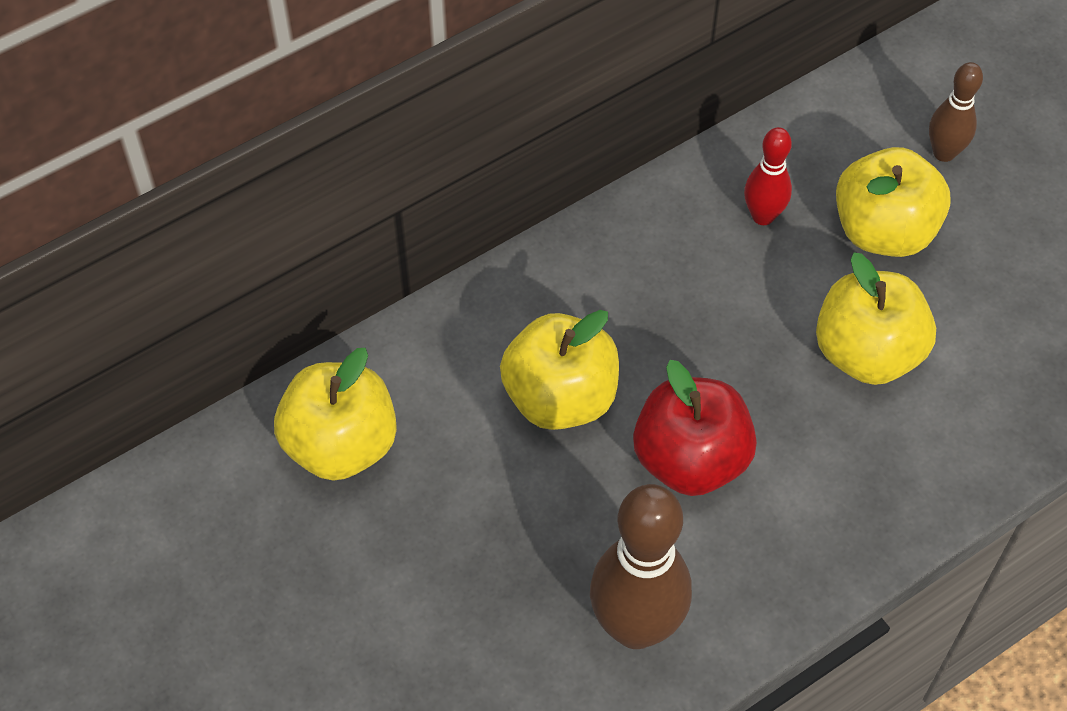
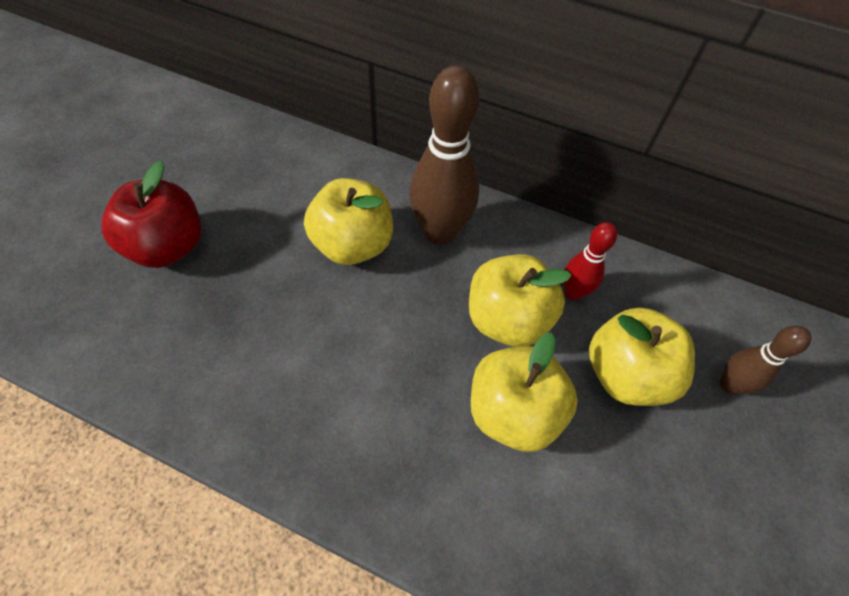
camera: 55 degrees right, 0 degrees up
yellow apple [274,348,397,481] -> yellow apple moved to [469,254,572,347]
brown bowling pin [590,484,692,649] -> brown bowling pin moved to [409,65,479,245]
red apple [633,360,757,496] -> red apple moved to [101,161,202,268]

